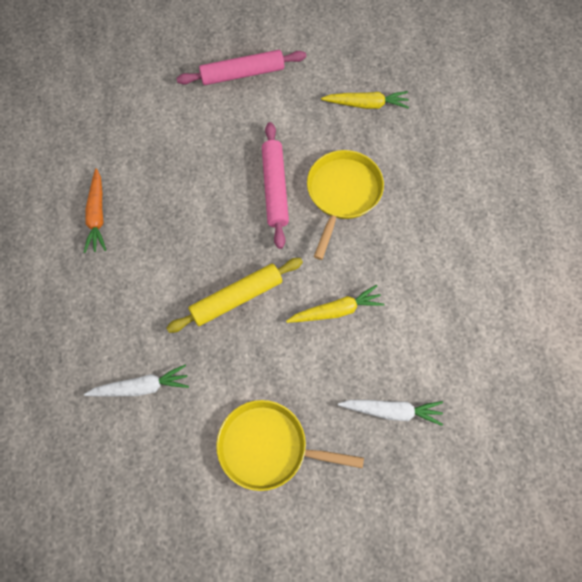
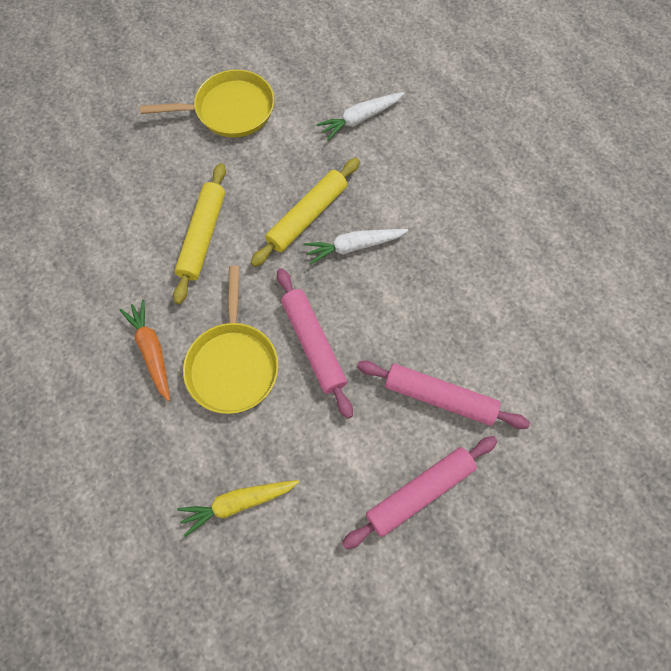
camera: 160 degrees right, 0 degrees up
orange carrot [84,168,106,253] -> orange carrot moved to [120,299,170,401]
yellow carrot [286,285,385,323] -> yellow rolling pin [173,163,226,304]
white carrot [338,400,443,426] -> white carrot moved to [304,229,408,265]
none -> pink rolling pin [357,361,530,429]

